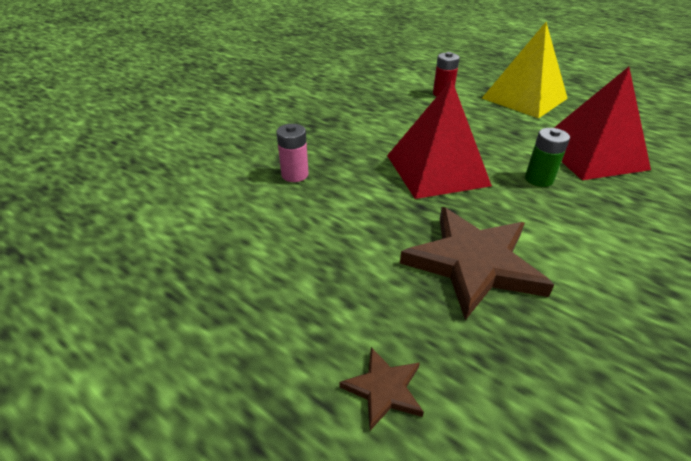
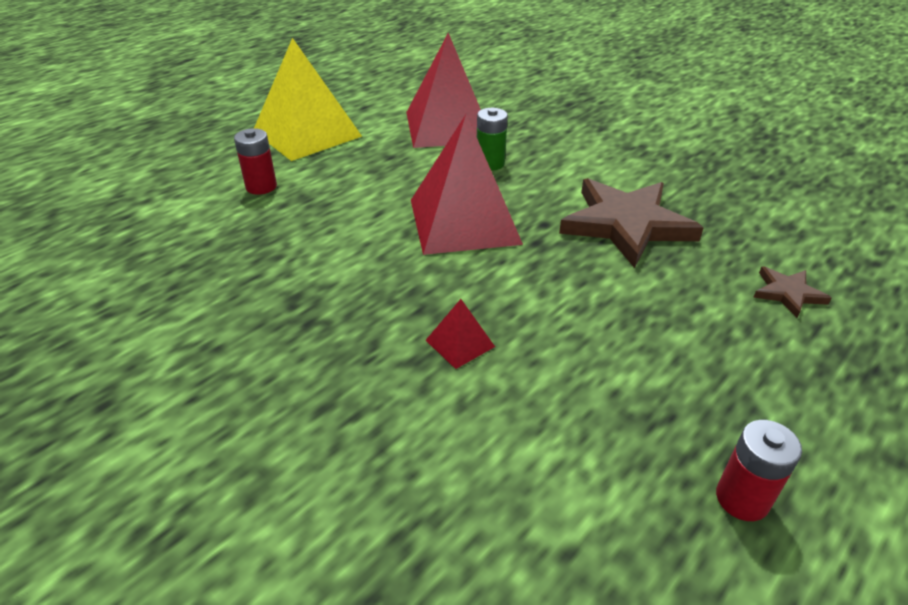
camera: 85 degrees left, 0 degrees up
pink battery [276,124,309,182] -> red pyramid [426,299,495,369]
none -> red battery [716,420,802,521]

